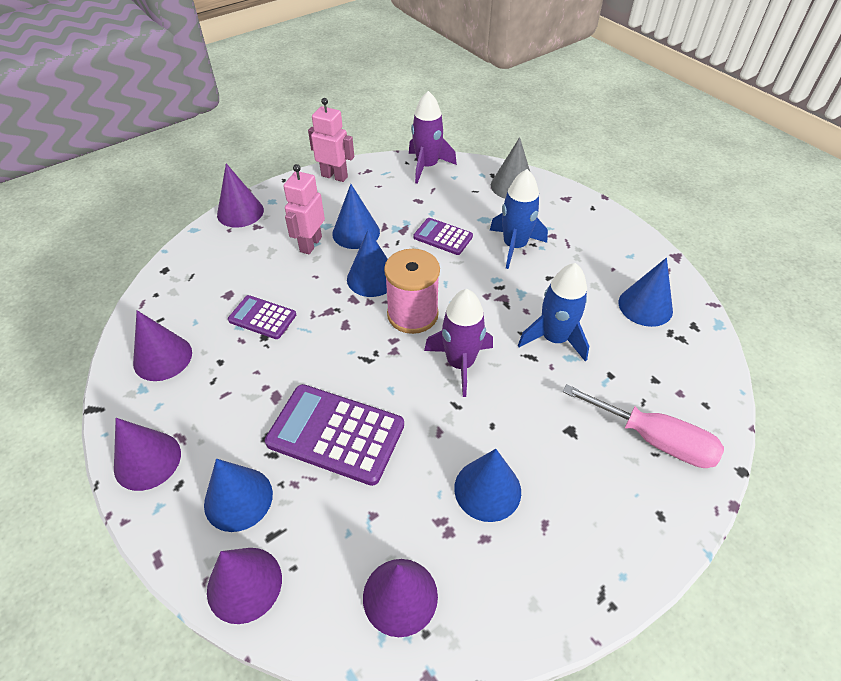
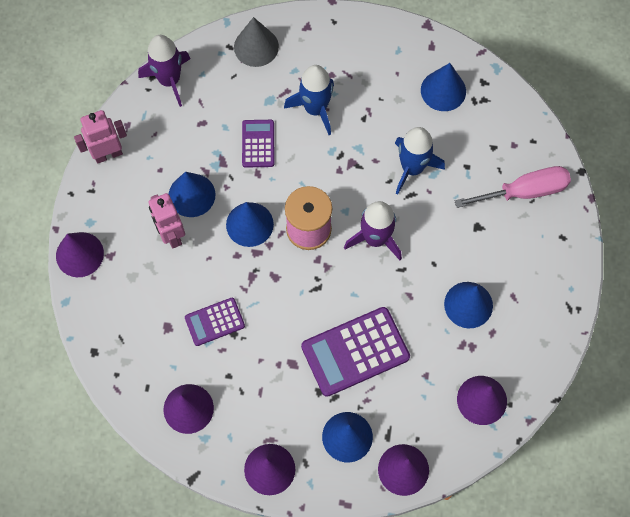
camera: 45 degrees left, 20 degrees up
purple calculator [413,218,473,255] -> purple calculator turned 105 degrees clockwise [242,120,275,168]

